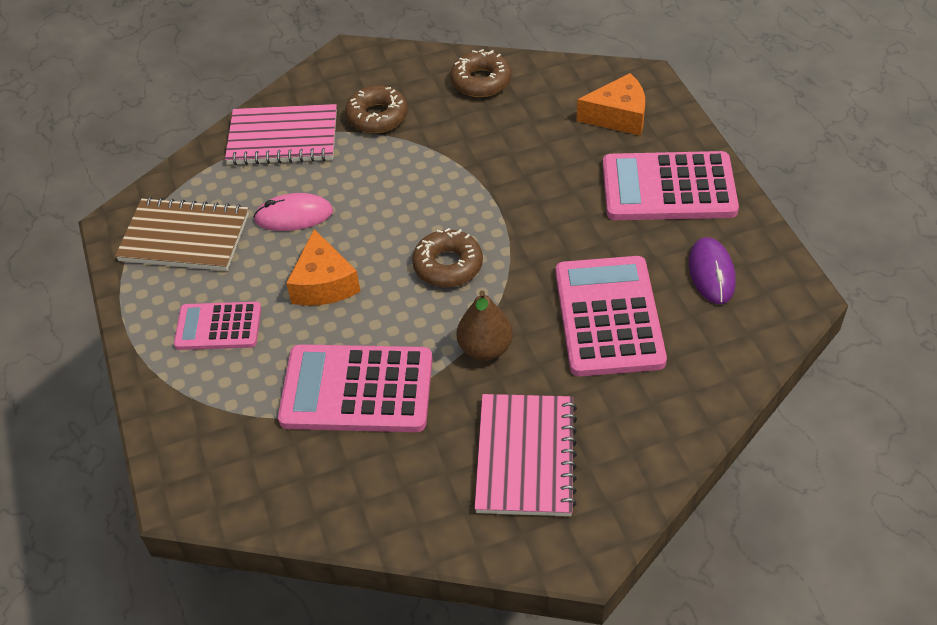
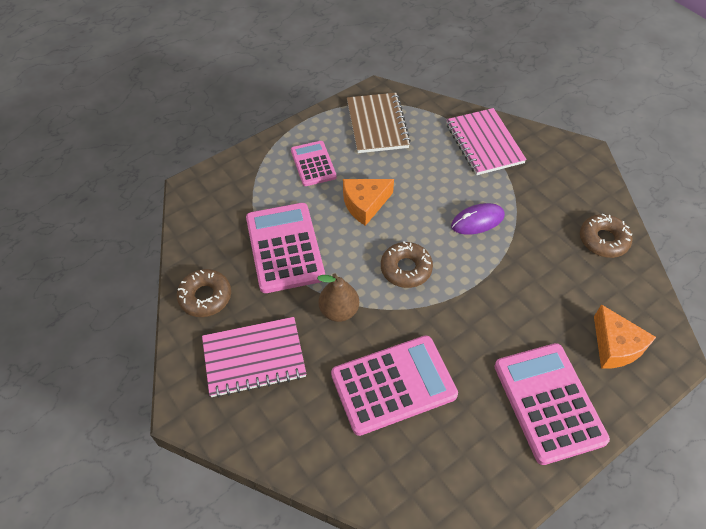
camera: 70 degrees right, 5 degrees up
pink mouse [253,193,333,231] -> none
brown donut [345,85,408,133] -> brown donut moved to [177,269,231,317]
purple mouse [689,237,736,304] -> purple mouse moved to [451,203,505,235]

